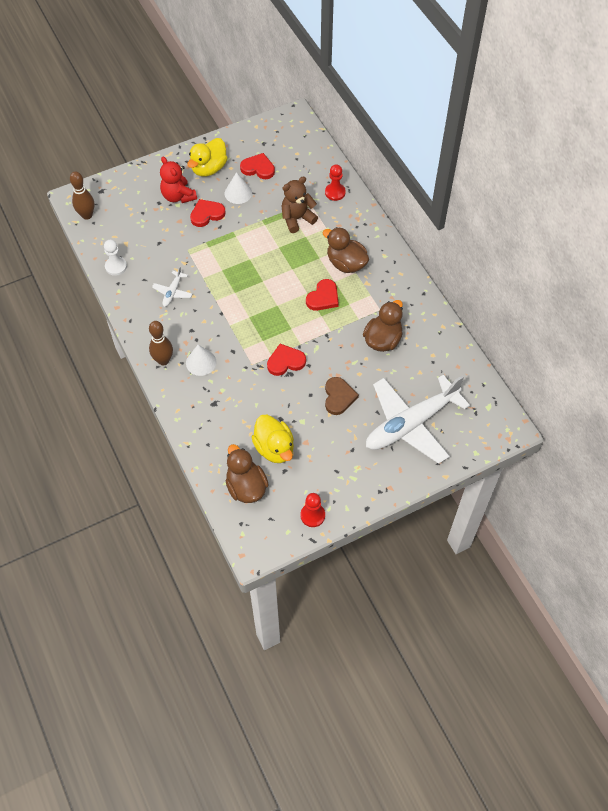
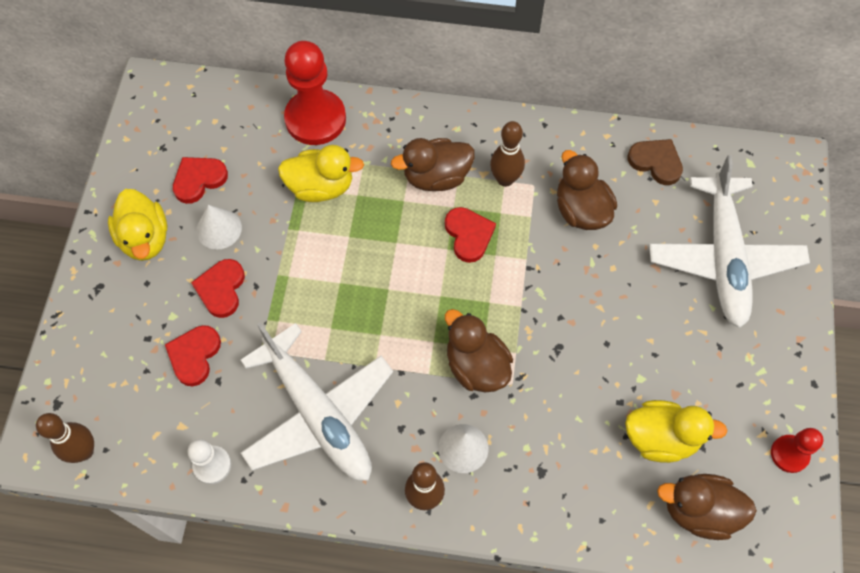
camera: 55 degrees left, 5 degrees up
white plane [152,266,192,307] -> white plane [240,322,393,481], size x2.41
red teddy bear [160,157,197,203] -> none
red heart [267,344,306,376] -> red heart moved to [165,325,221,386]
brown teddy bear [281,177,318,233] -> yellow duck [278,145,364,202]
red pawn [325,164,346,201] -> red pawn [284,41,346,145], size x1.91
brown heart [325,377,359,415] -> brown heart moved to [627,139,683,185]
none -> brown duck [445,309,513,392]
none -> brown bowling pin [490,121,525,187]

